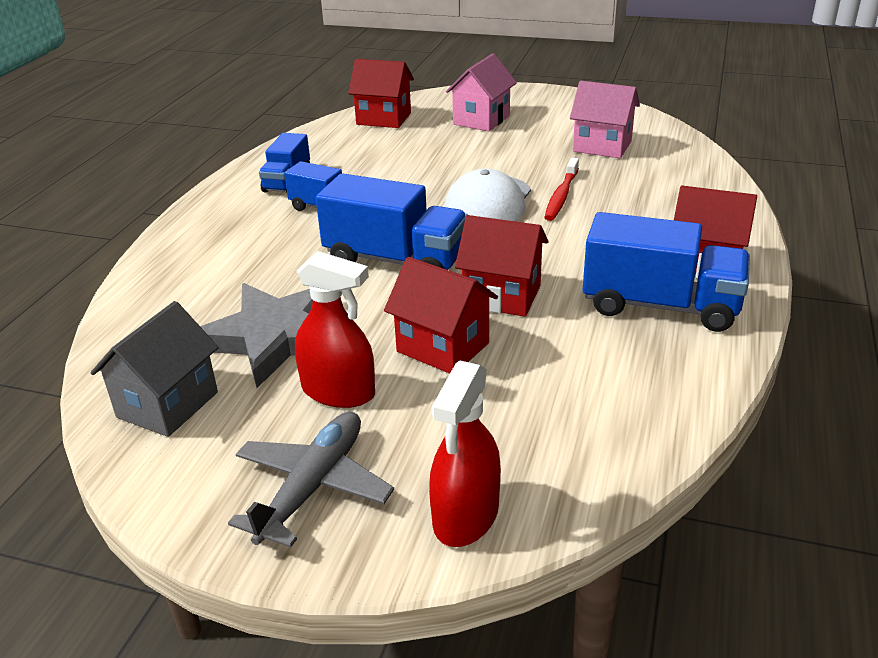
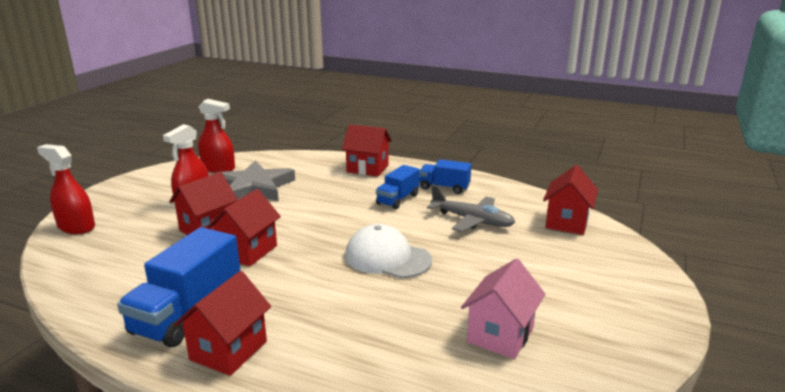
camera: 95 degrees right, 10 degrees down
grey house [90,301,219,437] -> red spray bottle [198,99,235,173]
grey plane [228,412,394,548] -> grey plane moved to [427,185,515,232]
blue truck [316,173,468,270] -> none
pink house [446,53,517,131] -> none
red toothbrush [544,158,579,221] -> none
none -> red house [342,124,392,176]

